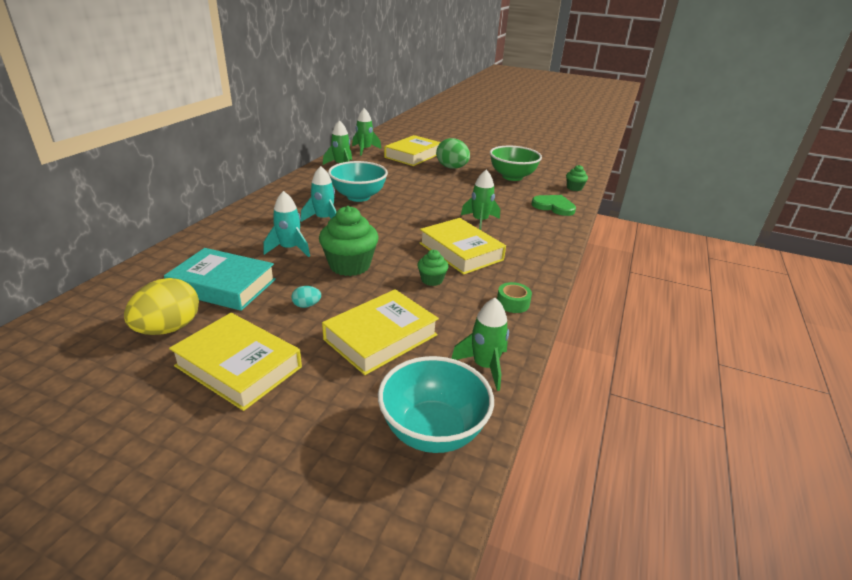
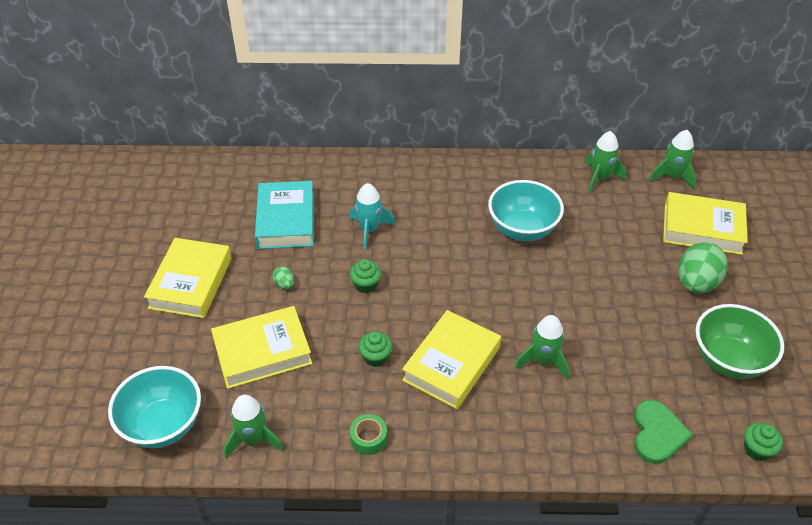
camera: 70 degrees right, 15 degrees up
yellow egg [124,278,199,335] -> none
turquoise egg [292,286,321,308] -> green egg [272,266,294,289]
turquoise rocket [301,166,337,222] -> none
green cupcake [319,206,379,276] -> green cupcake [349,259,381,293], size x0.52
yellow book [322,289,439,375] -> yellow book turned 45 degrees counterclockwise [211,306,312,389]

